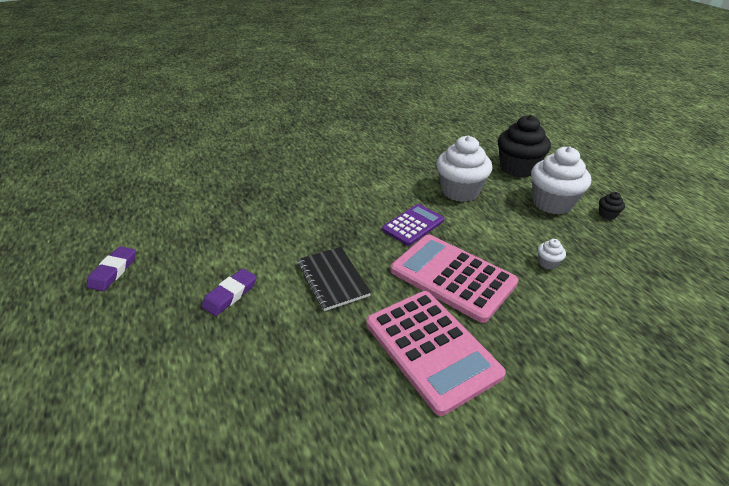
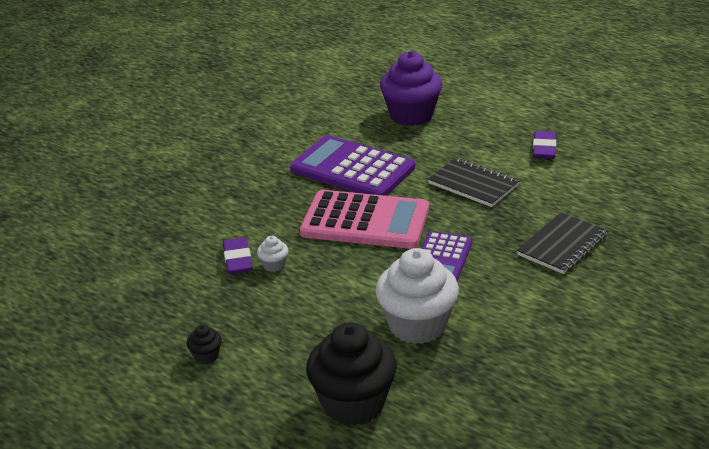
camera: 155 degrees right, 5 degrees down
purple eraser [86,246,136,291] -> purple eraser moved to [223,237,252,274]
pink calculator [366,291,506,416] -> purple calculator [290,135,415,196]
white cupcake [531,146,591,215] -> none
none -> purple cupcake [380,51,442,126]
none -> black notebook [517,212,608,274]

